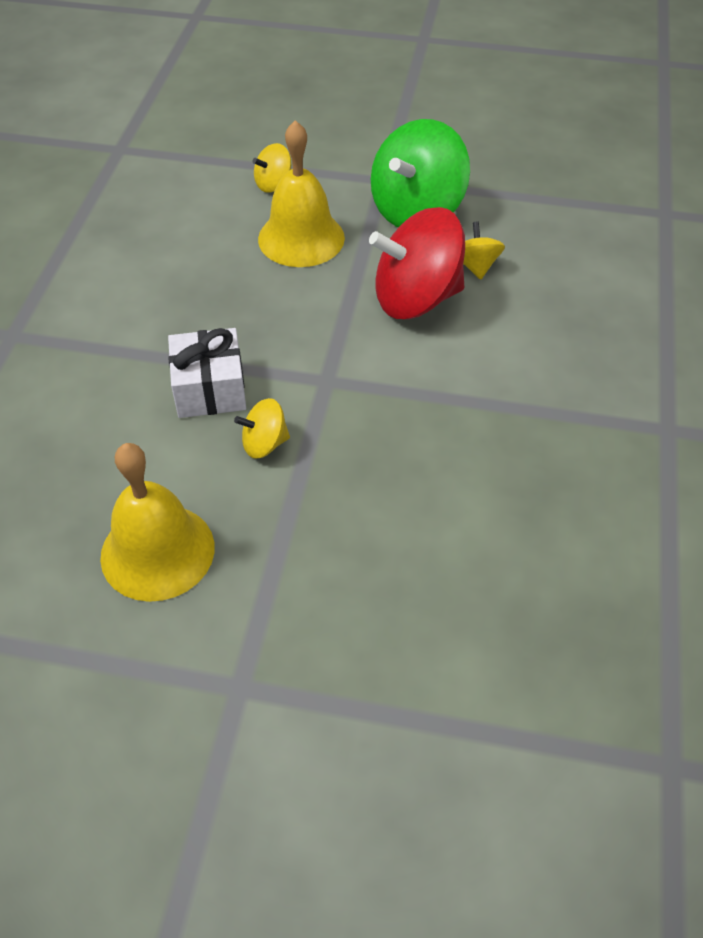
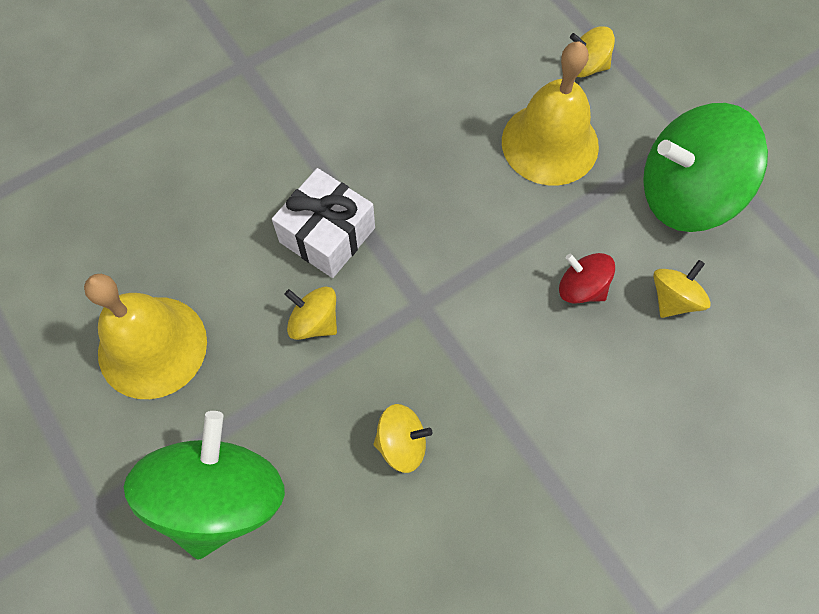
camera: 45 degrees right, 15 degrees up
red spinning top [369,207,465,319] -> red spinning top [559,253,615,304], size x0.47
none -> green spinning top [124,411,285,559]
none -> yellow spinning top [374,404,432,473]

